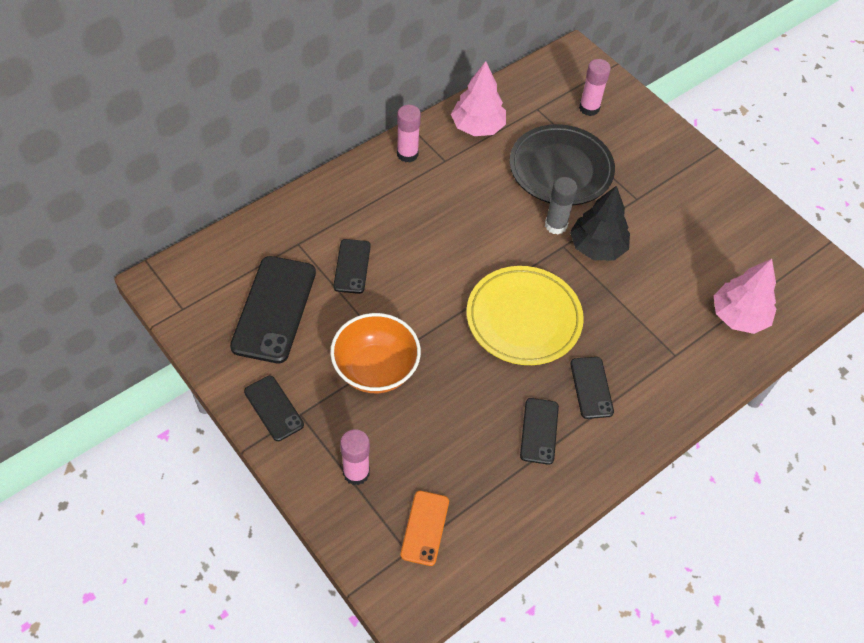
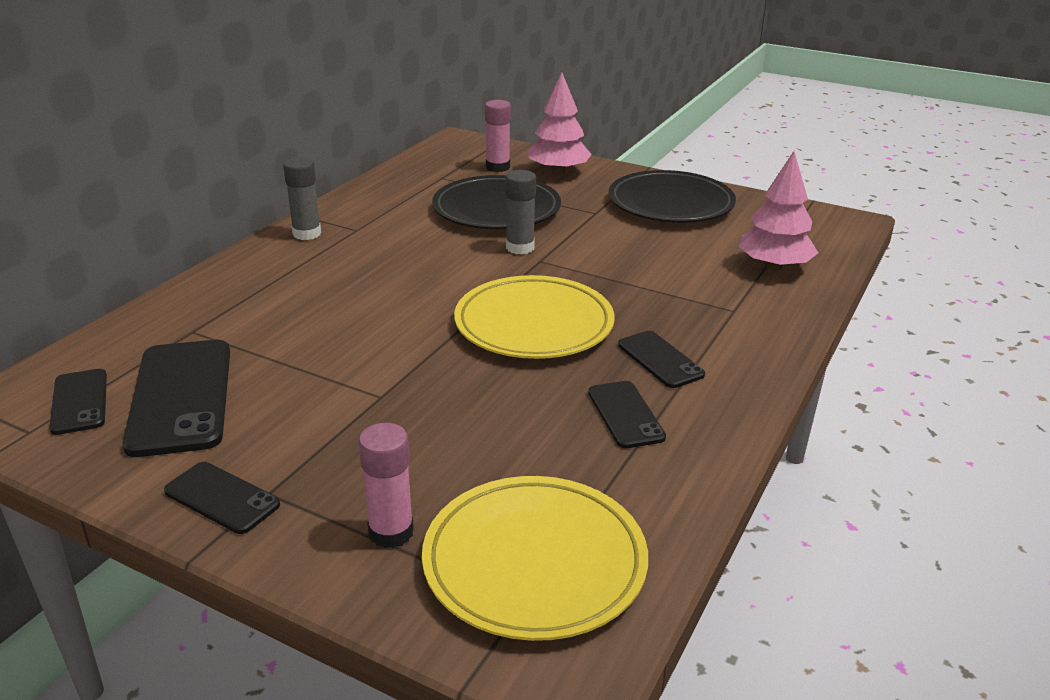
camera: 20 degrees left, 25 degrees down
orange bowl [330,313,421,393] -> none
black phone [333,239,371,294] -> black phone moved to [49,369,107,435]
pink glue stick [397,105,421,163] -> grey glue stick [283,157,321,240]
orange phone [400,491,449,566] -> yellow plate [422,476,648,641]
pink tree [451,61,506,136] -> pink tree moved to [528,72,592,174]
black tree [570,186,630,260] -> none
none -> black plate [608,170,736,223]

